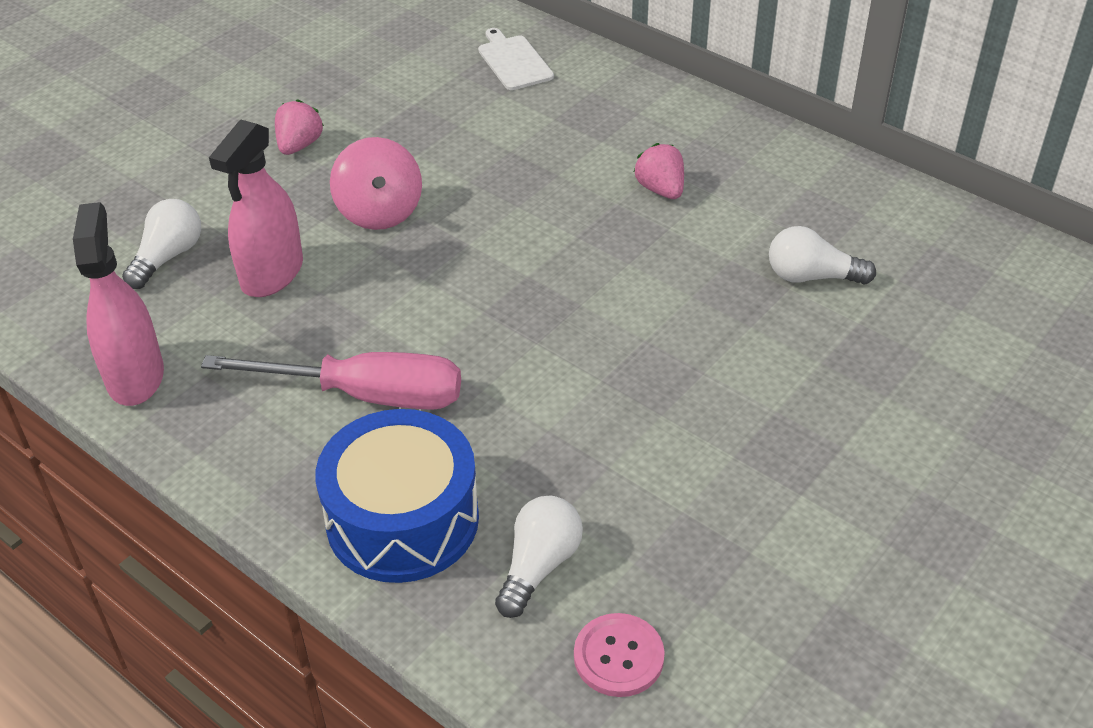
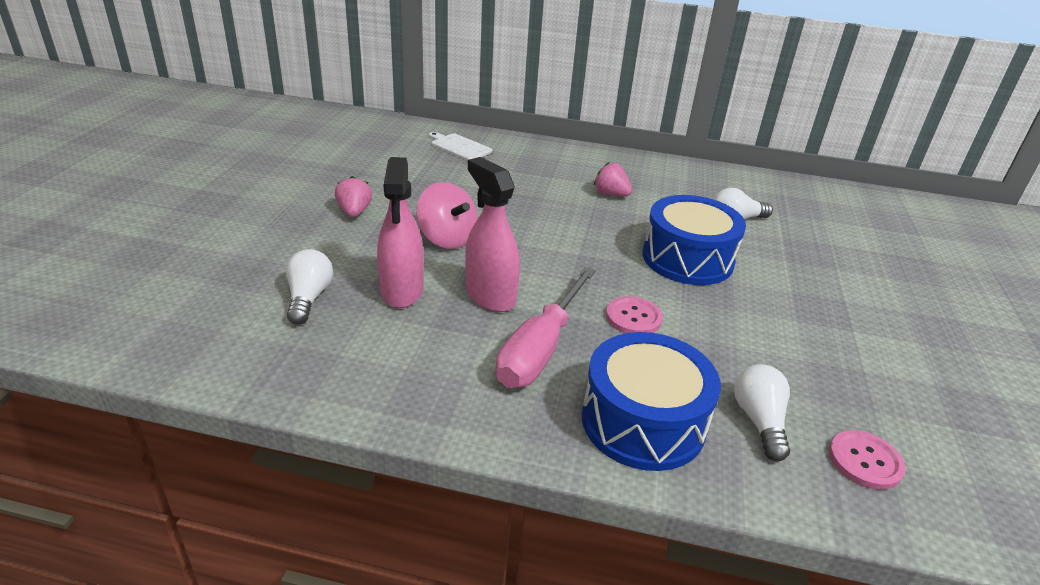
camera: 30 degrees left, 10 degrees down
pink spray bottle [73,202,164,406] -> pink spray bottle moved to [465,157,520,312]
pink screwdriver [201,352,461,410] -> pink screwdriver turned 135 degrees clockwise [496,267,596,388]
none -> pink button [606,296,663,333]
none -> blue drum [643,195,746,285]

